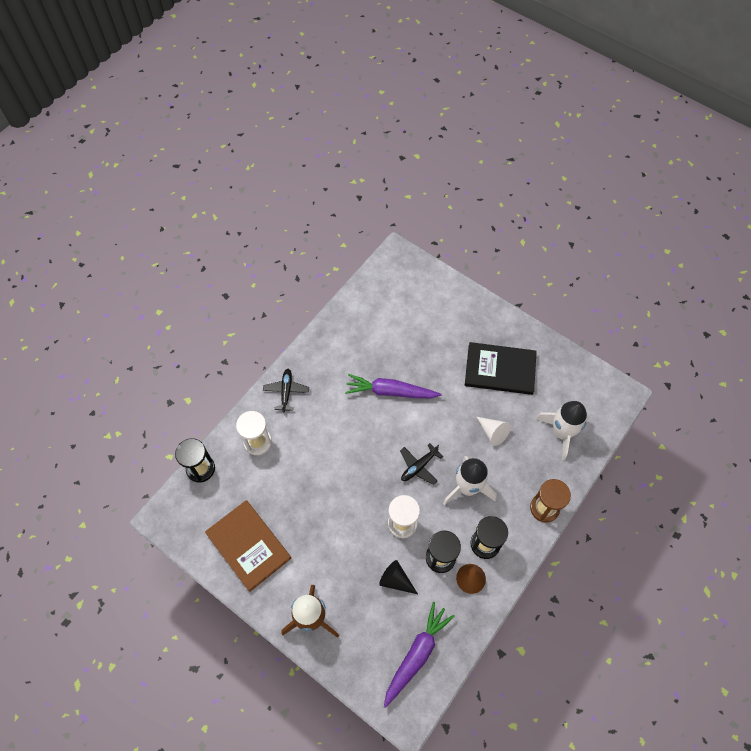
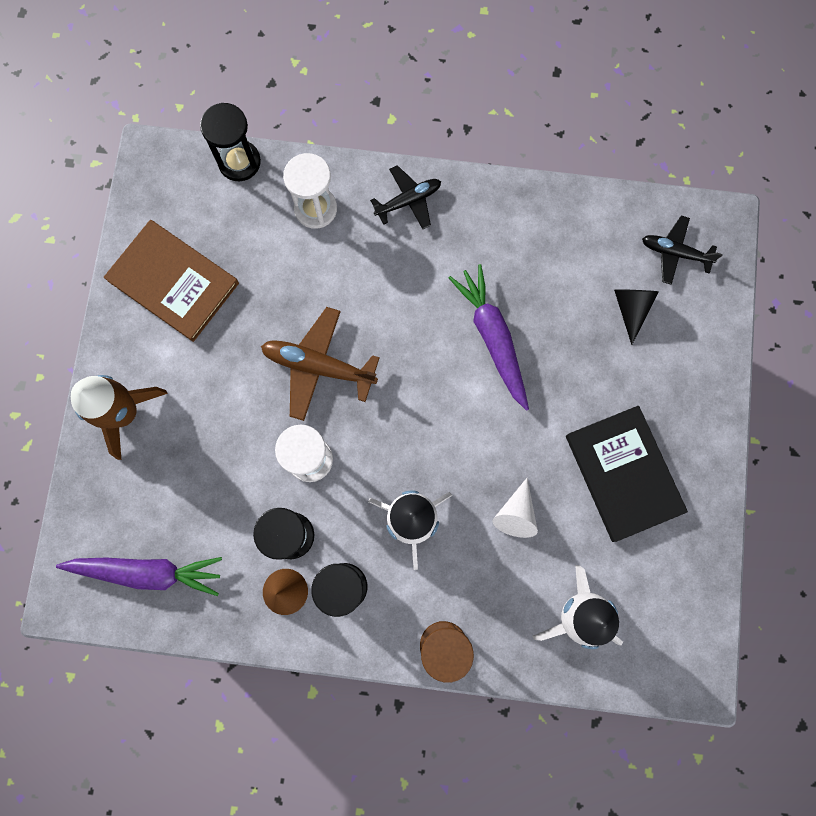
camera: 60 degrees right, 15 degrees up
brown book [205,500,291,592] -> brown book turned 75 degrees counterclockwise [104,220,239,342]
black cone [379,560,418,594] -> black cone moved to [614,289,659,345]
black plane [400,443,443,485] -> black plane moved to [642,216,723,284]
none -> brown plane [261,307,380,421]

